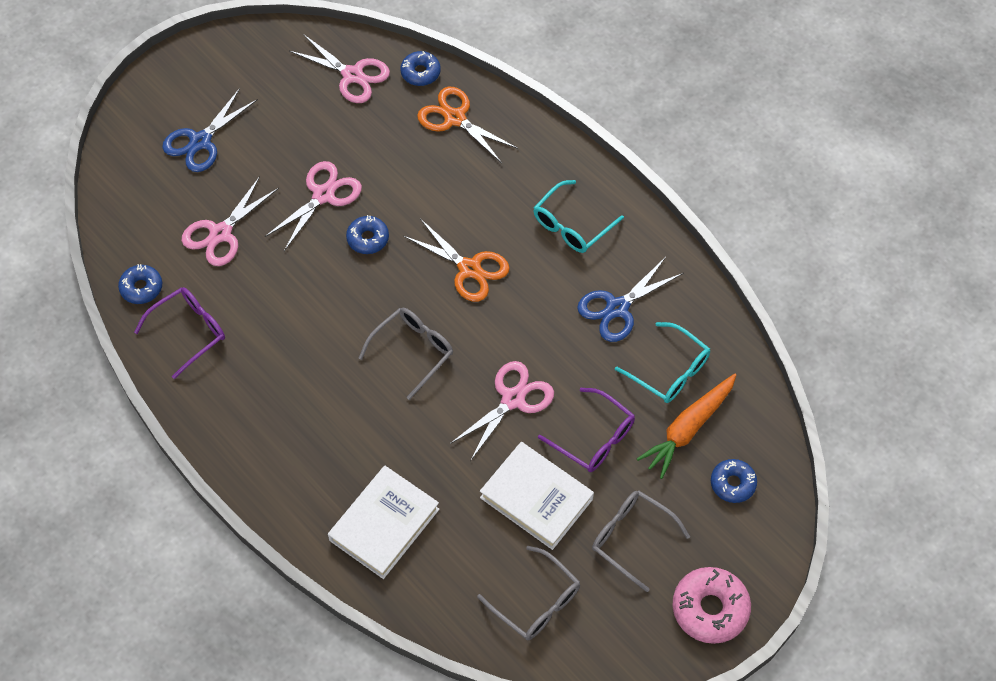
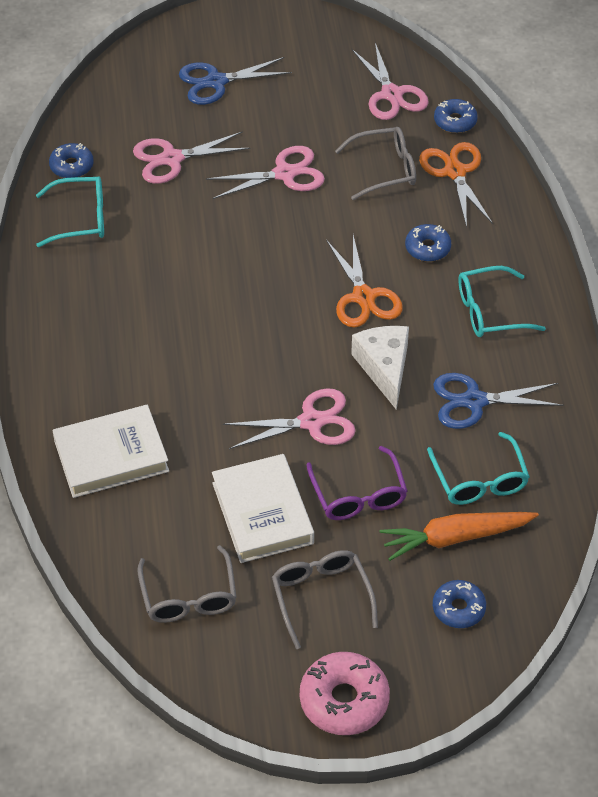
camera: 35 degrees right, 10 degrees down
purple glasses [134,287,225,379] -> turquoise glasses [36,176,104,247]
blue donut [346,215,389,254] -> blue donut moved to [405,224,451,262]
grey glasses [358,308,453,400] -> grey glasses moved to [335,127,416,200]
none -> white cheese [351,326,409,410]

